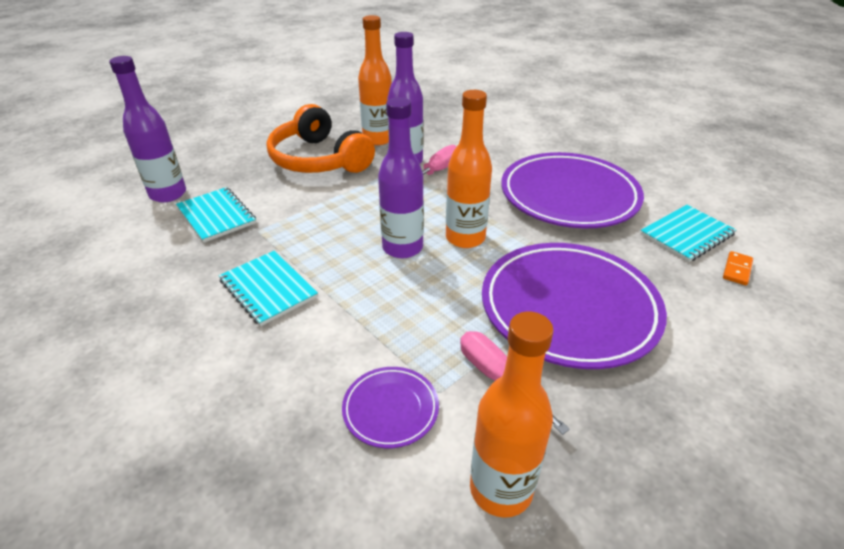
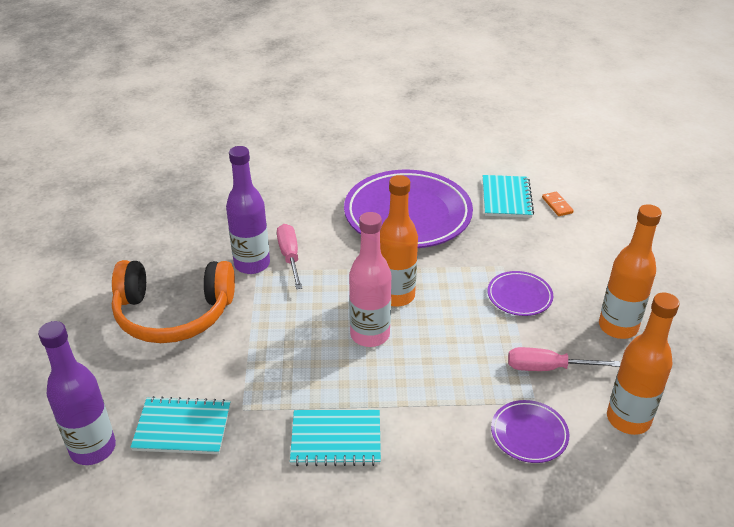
camera: 50 degrees left, 0 degrees up
orange bottle [358,15,392,145] -> orange bottle moved to [599,204,662,339]
purple bottle [378,97,424,258] -> pink bottle [349,212,391,347]
purple plate [482,243,667,369] -> purple plate [488,271,553,316], size x0.45

